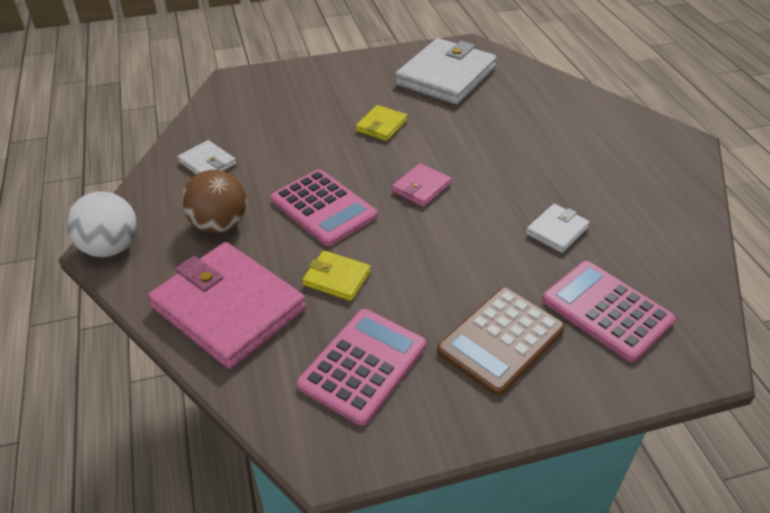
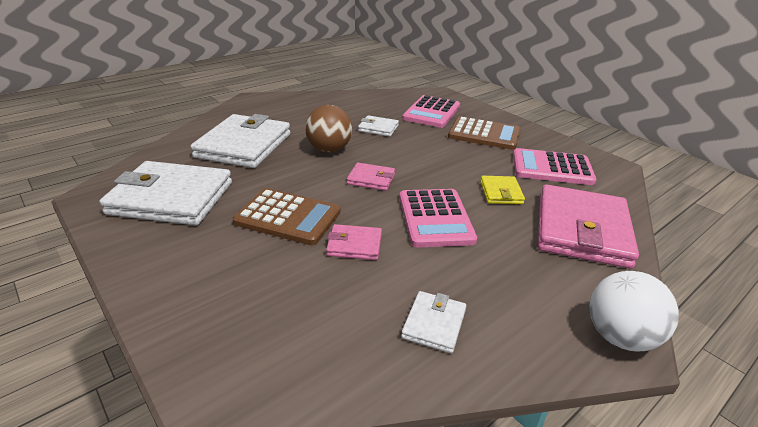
camera: 115 degrees left, 10 degrees down
brown ball [182,170,247,233] -> brown ball moved to [305,105,352,152]
pink calculator [271,169,377,246] -> pink calculator turned 150 degrees clockwise [399,189,477,247]
yellow wallet [356,105,407,141] -> brown calculator [233,188,340,245]
none -> white wallet [190,114,290,168]
none -> pink wallet [326,224,382,260]

